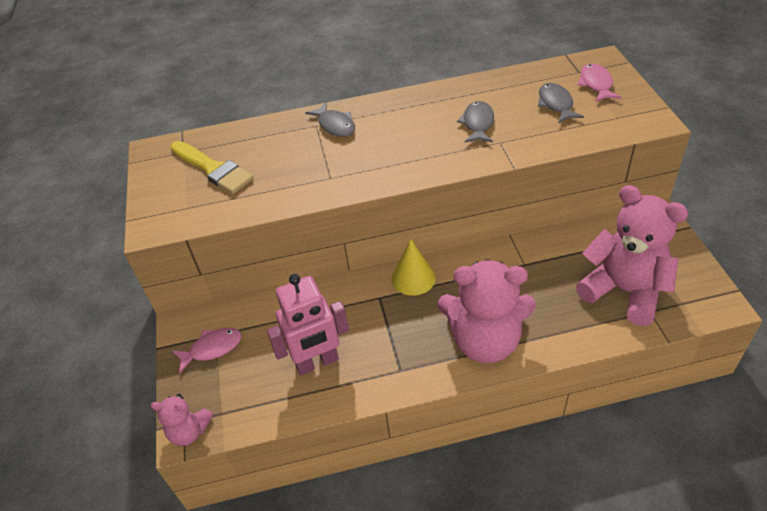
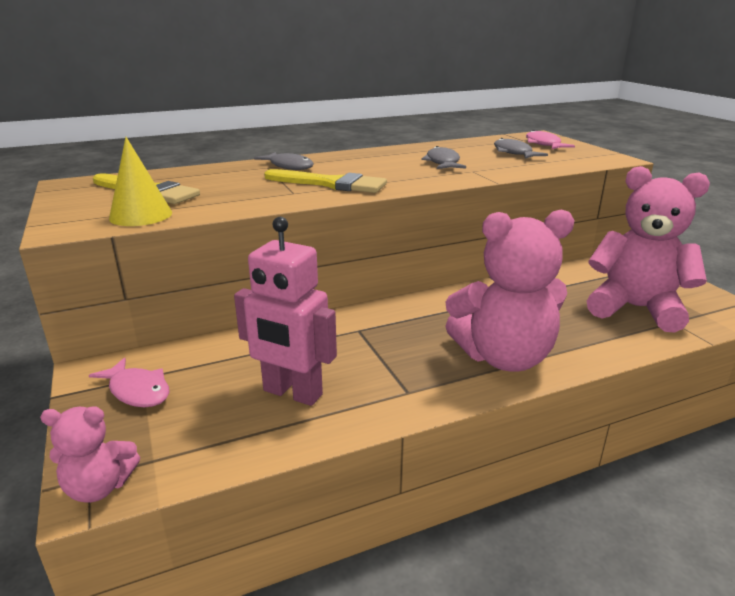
camera: 15 degrees left, 20 degrees down
pink fish [172,328,242,373] -> pink fish turned 75 degrees clockwise [89,357,169,407]
pink robot [267,274,349,375] -> pink robot turned 60 degrees clockwise [234,217,337,406]
yellow cone [392,239,436,296] -> yellow cone moved to [109,137,172,226]
none -> yellow brush [264,169,387,193]

